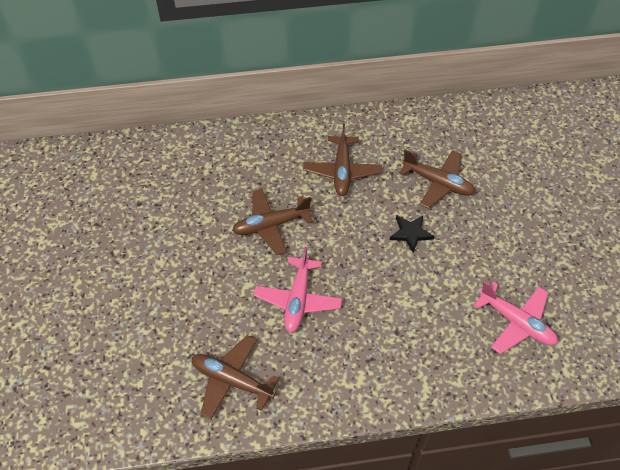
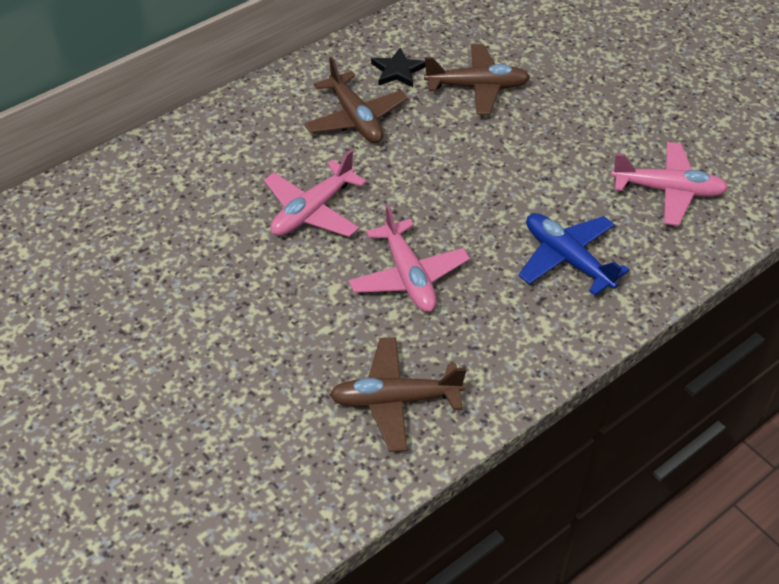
camera: 30 degrees left, 5 degrees down
brown plane [232,189,313,255] -> pink plane [264,150,367,237]
black star [390,216,435,253] -> black star moved to [371,48,426,87]
none -> blue plane [518,213,629,296]

